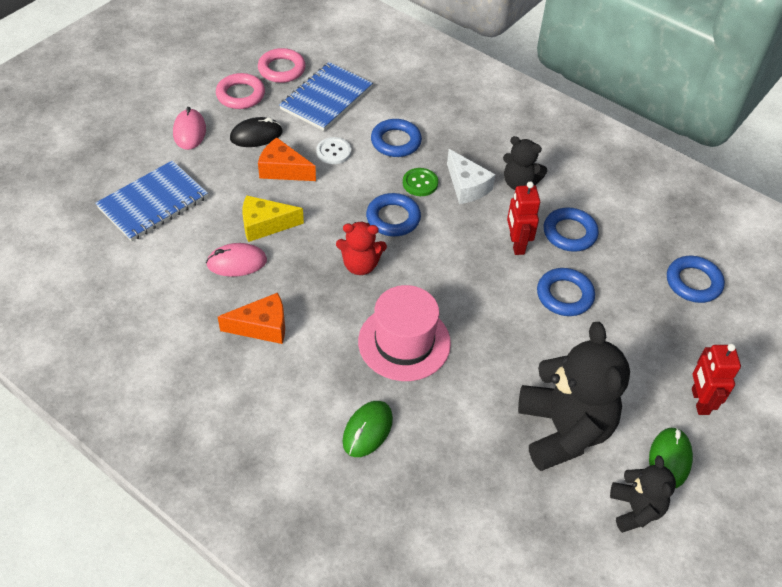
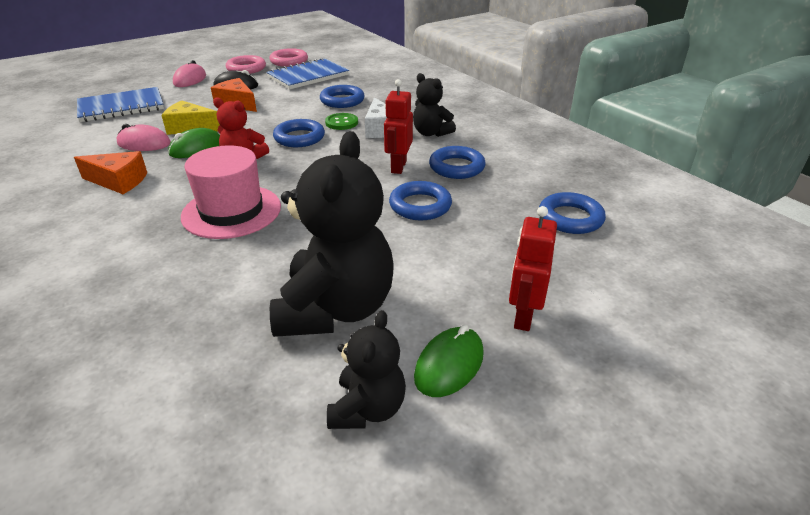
camera: 20 degrees right, 15 degrees down
white button [316,137,351,164] -> none
green mouse [343,401,393,457] -> green mouse moved to [168,128,220,158]

